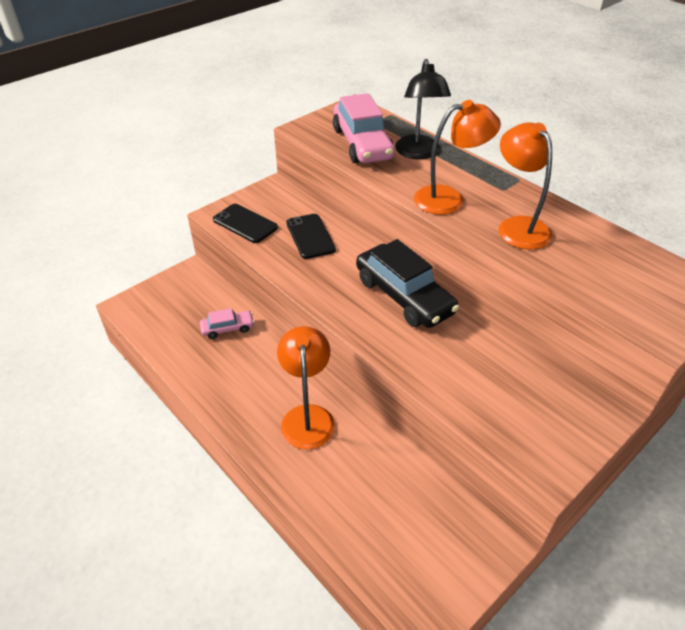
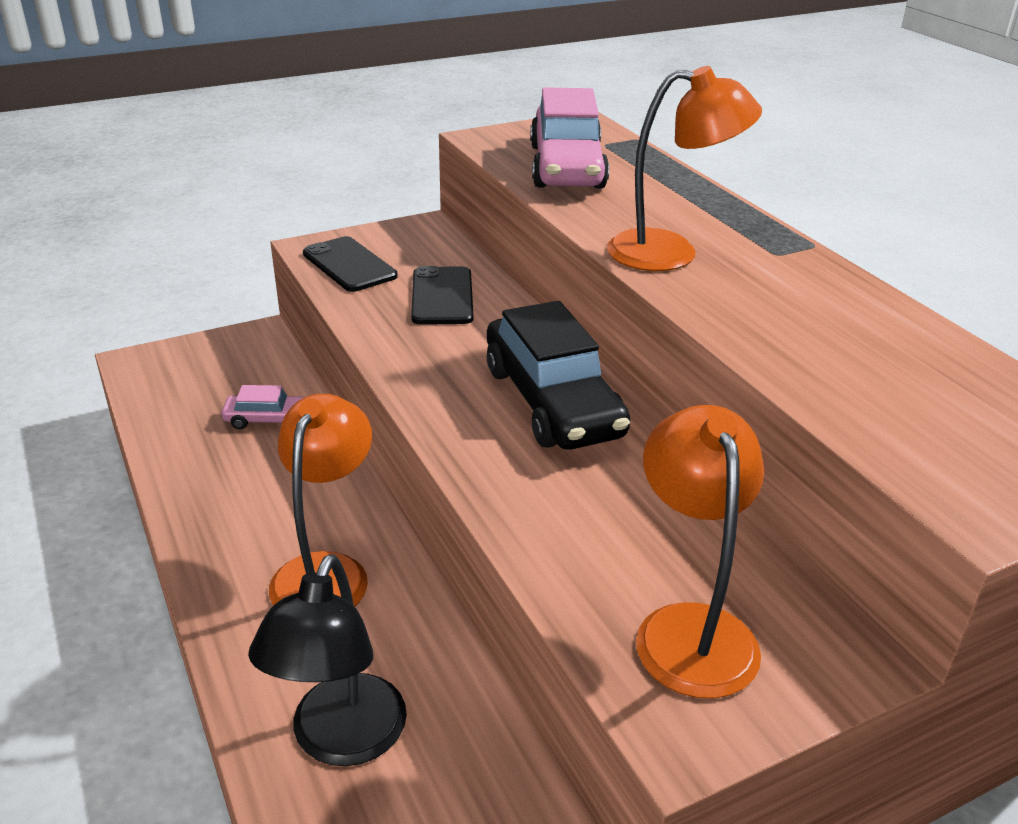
camera: 15 degrees right, 10 degrees down
black lamp [395,59,451,159] -> black lamp moved to [248,554,407,766]
orange lamp [499,122,552,250] -> orange lamp moved to [636,405,764,699]

